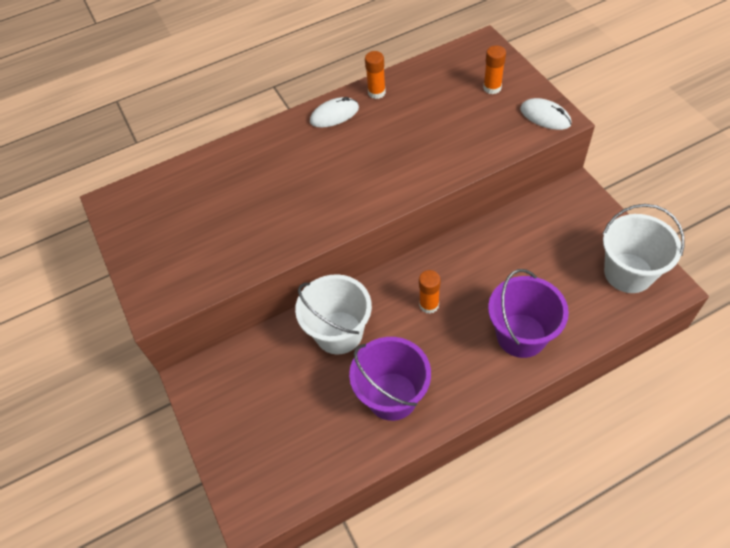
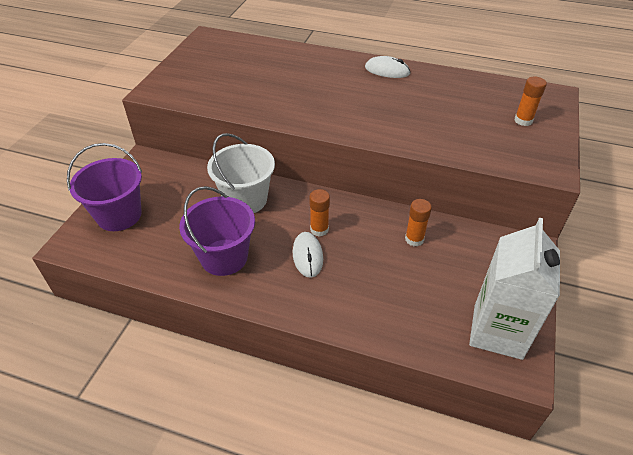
camera: 40 degrees right, 10 degrees down
orange glue stick [365,51,386,99] -> orange glue stick moved to [405,199,432,246]
purple bucket [488,269,569,358] -> purple bucket moved to [67,143,142,231]
white mouse [520,98,572,130] -> white mouse moved to [293,232,323,278]
white bucket [603,204,685,293] -> white carton [469,218,560,360]

